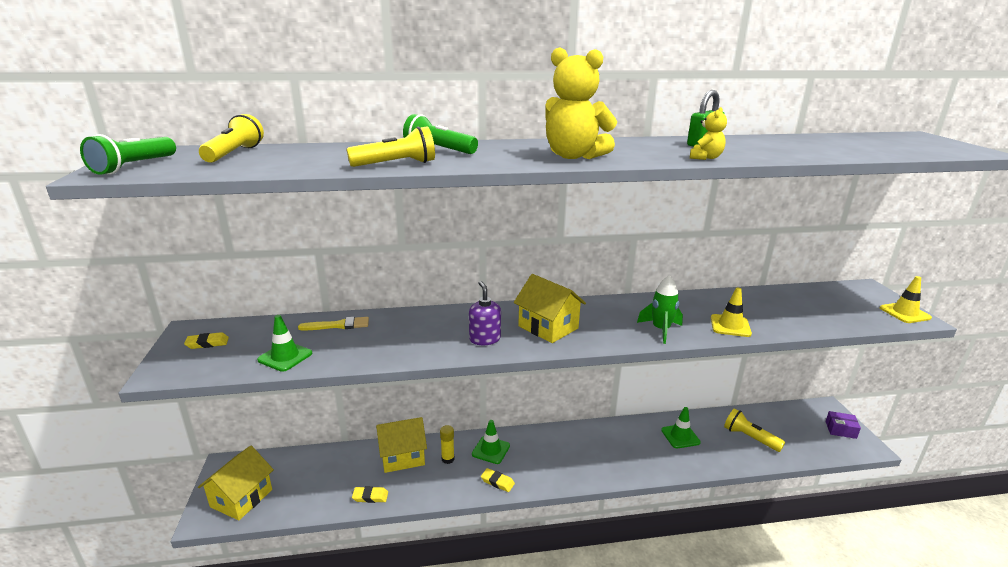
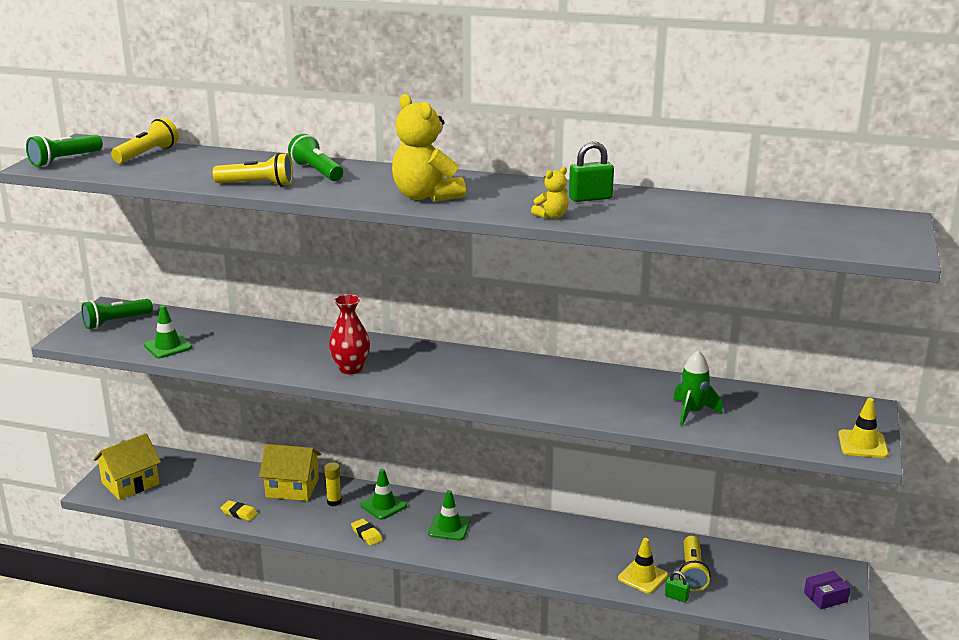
camera: 25 degrees right, 0 degrees up
yellow eraser [184,332,229,349] -> green flashlight [81,299,153,329]
yellow brush [298,317,369,331] -> none
purple soap dispenser [469,281,501,345] -> red vase [329,294,370,374]
yellow house [514,274,586,343] -> none
green rocket [637,275,683,344] -> green rocket moved to [673,350,722,426]
green traffic cone [661,407,701,448] -> green traffic cone moved to [428,490,470,540]
yellow traffic cone [711,287,752,337] -> yellow traffic cone moved to [618,538,668,594]
yellow flashlight [724,408,785,452] -> yellow flashlight turned 150 degrees counterclockwise [679,536,711,592]
purple box [825,411,861,439] -> purple box turned 60 degrees counterclockwise [804,571,851,610]
none -> green padlock [665,571,690,603]

